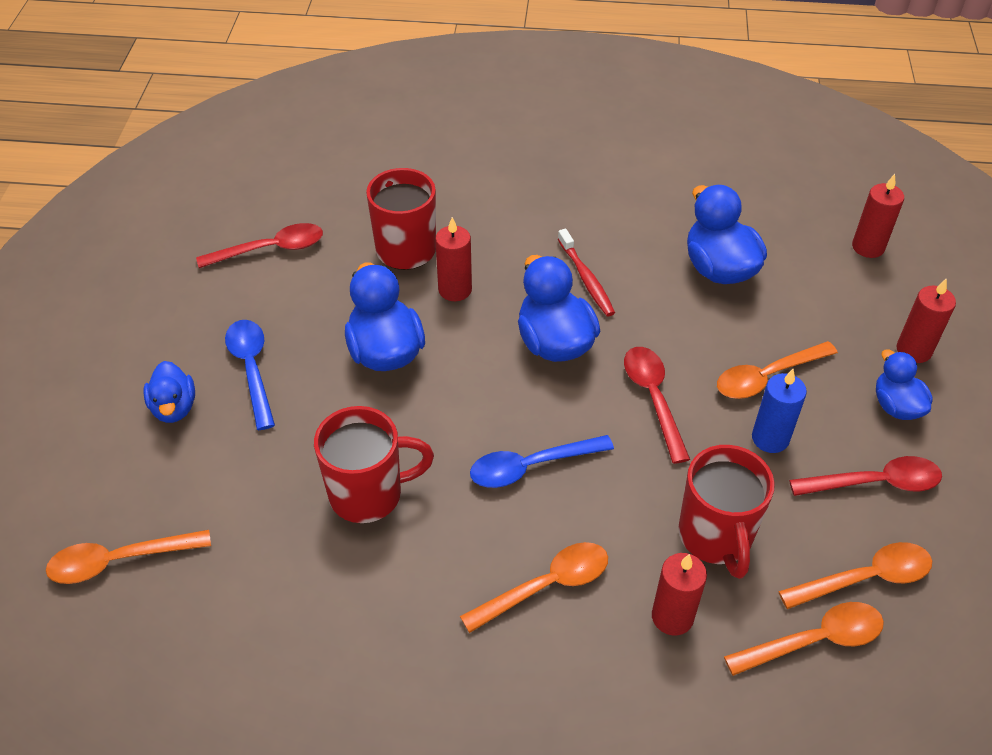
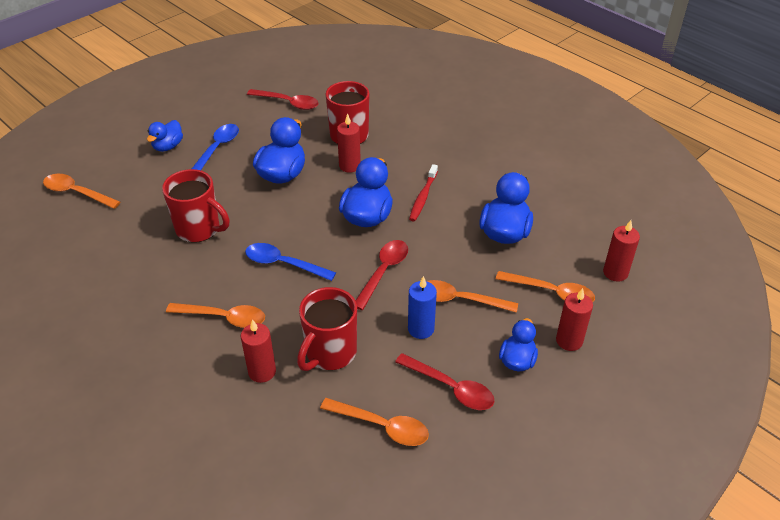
camera: 40 degrees right, 5 degrees down
orange spoon [724,602,884,676] -> orange spoon moved to [496,271,595,302]

